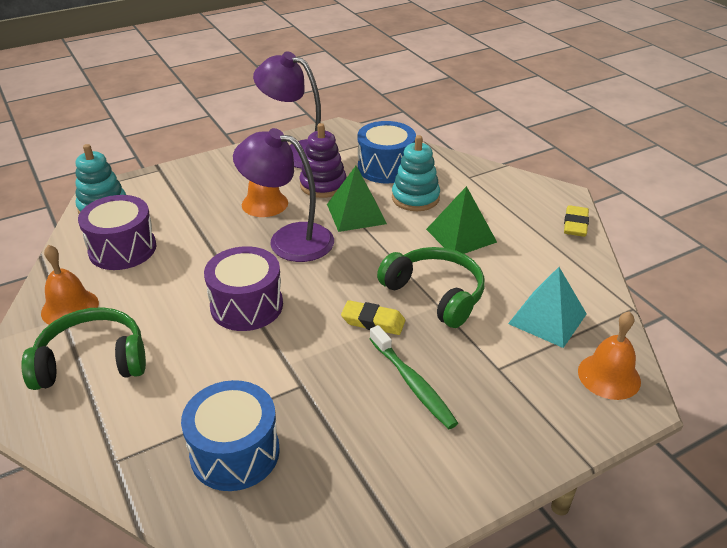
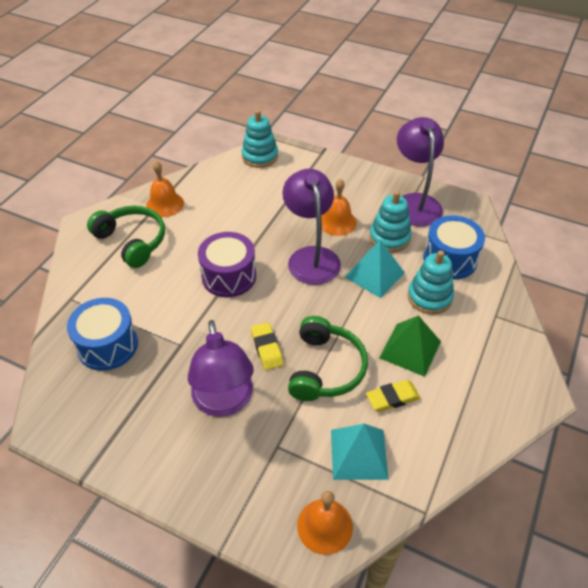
camera: 55 degrees right, 10 degrees up
purple drum [78,195,156,270] -> none
purple stacking toy [299,123,347,198] -> turquoise stacking toy [369,191,412,253]
green pyramid [327,166,387,232] -> turquoise pyramid [345,240,405,298]
green toothbrush [370,325,458,429] -> purple lamp [188,320,254,417]
yellow eraser [564,205,589,237] -> yellow eraser moved to [366,380,420,412]

